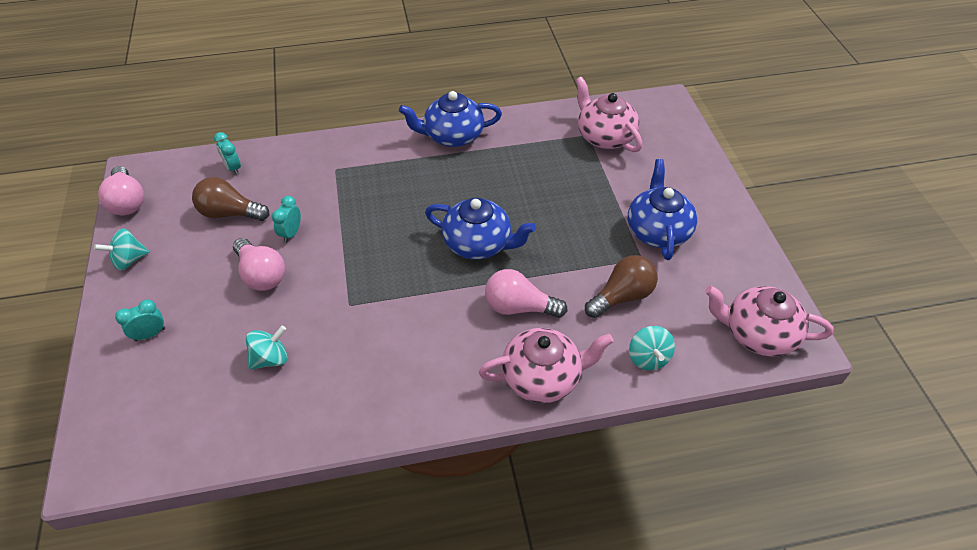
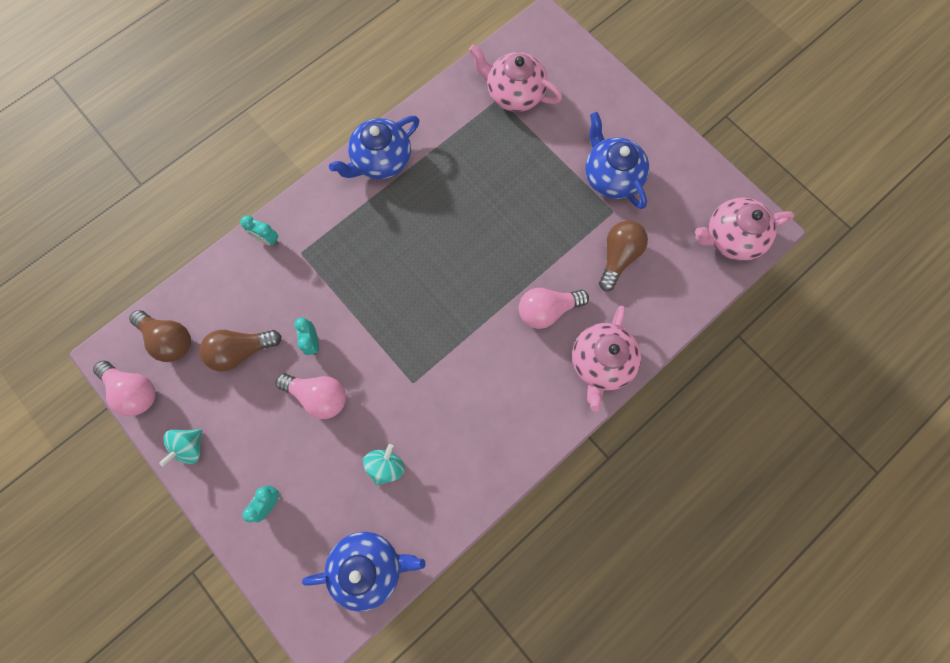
camera: 30 degrees left, 25 degrees up
turquoise clock [214,132,241,175] -> turquoise clock moved to [240,215,279,246]
blue teapot [425,198,536,260] -> blue teapot moved to [302,532,426,612]
pink teapot [479,328,614,403] -> pink teapot turned 150 degrees clockwise [572,306,641,412]
turquoise spinning top [629,326,675,370] -> none
none -> brown light bulb [129,310,191,362]

